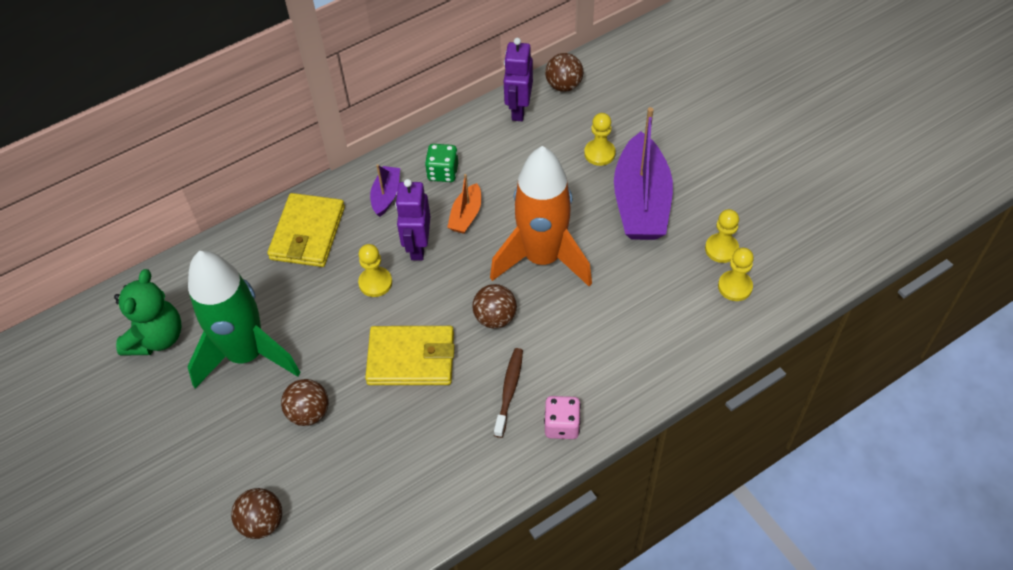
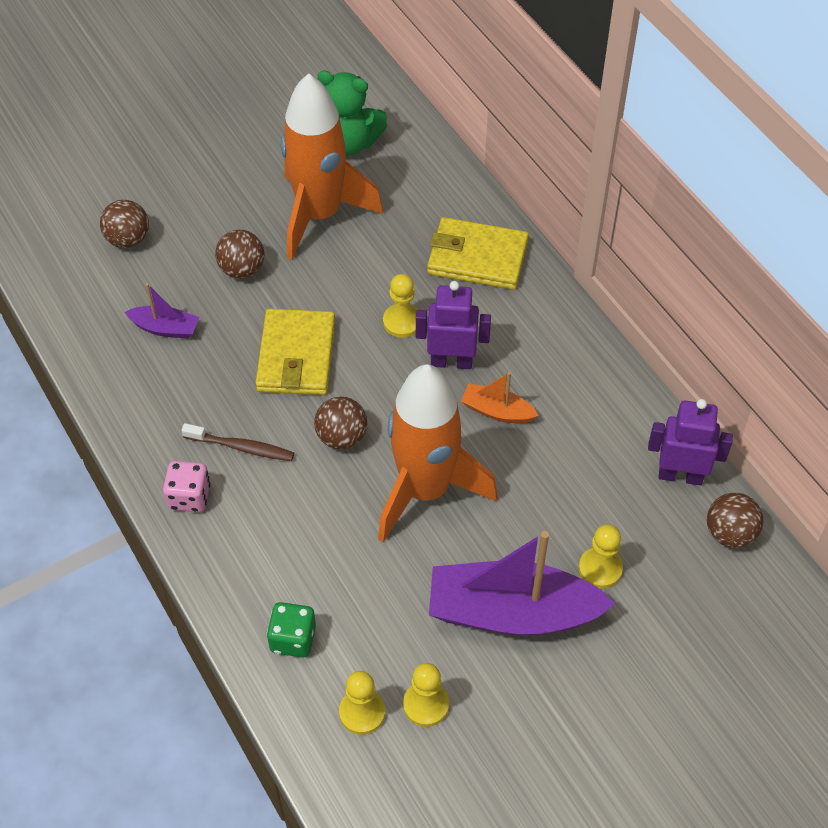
camera: 90 degrees right, 0 degrees up
green rocket [187,251,301,389] -> orange rocket [281,73,383,260]
purple boat [370,164,400,217] -> purple boat moved to [125,283,199,339]
green dice [425,144,458,182] -> green dice moved to [267,602,316,658]

